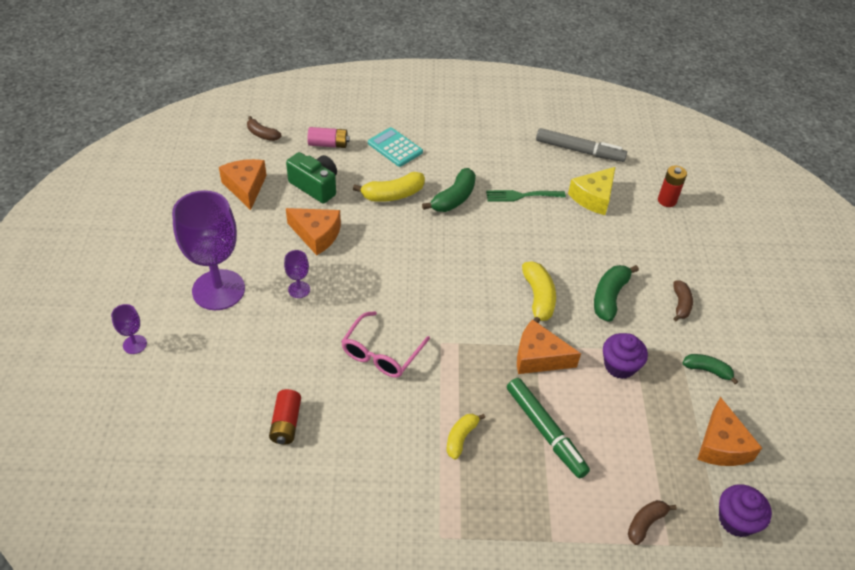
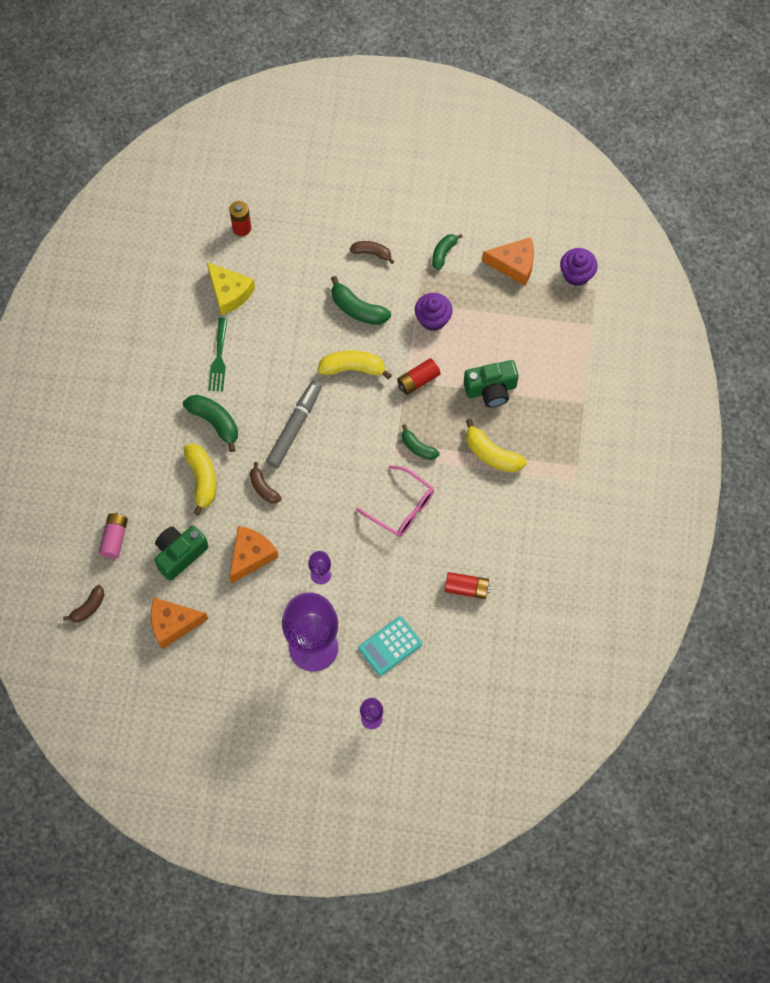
camera: 80 degrees left, 20 degrees up
turquoise calculator [368,127,423,167] -> turquoise calculator moved to [358,616,422,676]
yellow banana [446,414,485,459] -> yellow banana [466,419,527,473], size x1.55
green marker [507,378,590,479] -> green camera [464,360,518,407]
orange cheese [517,319,581,374] -> red battery [397,358,441,395]
grey marker [536,128,627,162] -> grey marker moved to [266,381,322,468]
brown banana [628,500,677,545] -> brown banana moved to [250,462,281,504]
none -> green banana [402,424,440,460]

